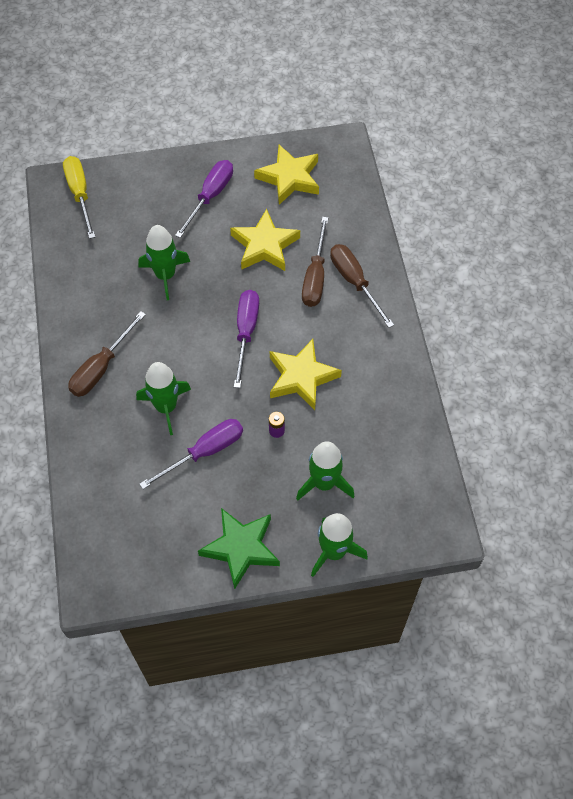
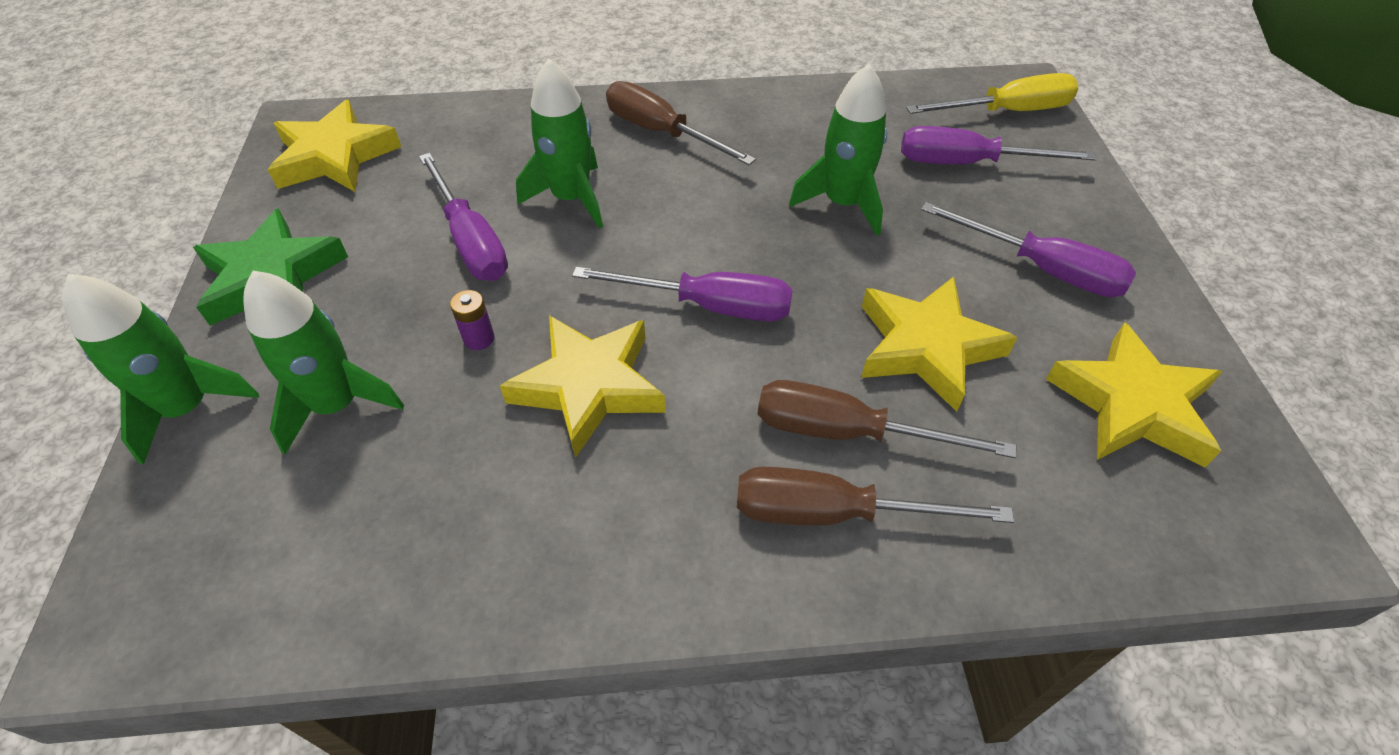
camera: 95 degrees right, 10 degrees down
brown screwdriver [330,244,394,328] -> brown screwdriver turned 150 degrees counterclockwise [737,467,1014,525]
none -> yellow star [268,100,401,192]
none -> purple screwdriver [901,126,1097,164]

